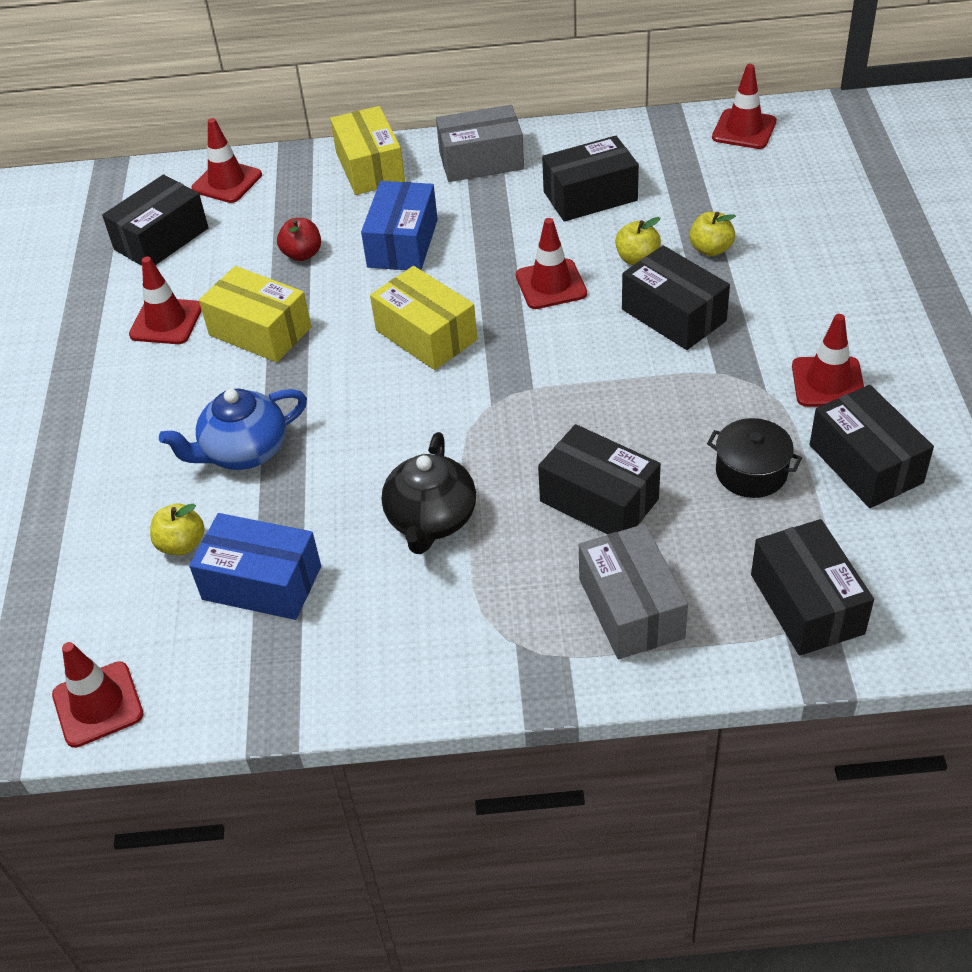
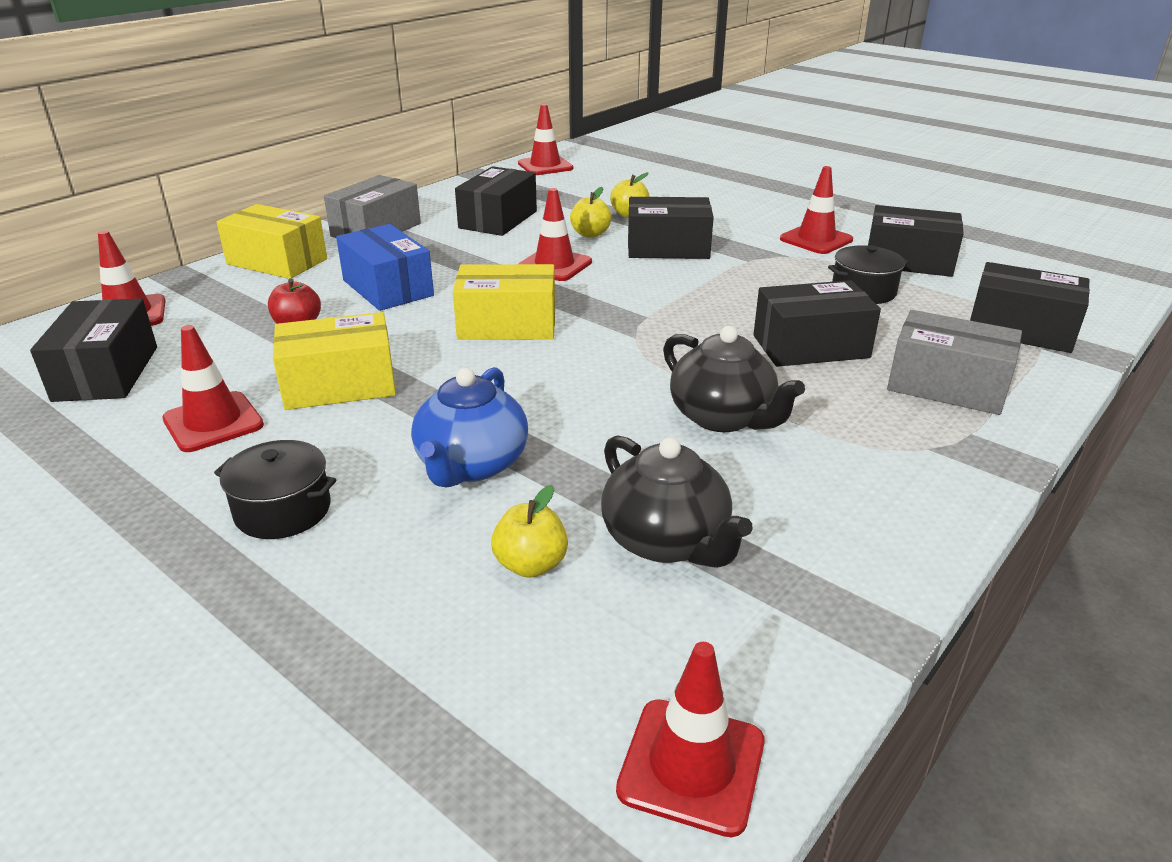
camera: 50 degrees left, 15 degrees down
blue box [189,513,321,620] -> black teapot [601,435,752,568]
none -> black pot [214,440,336,539]

